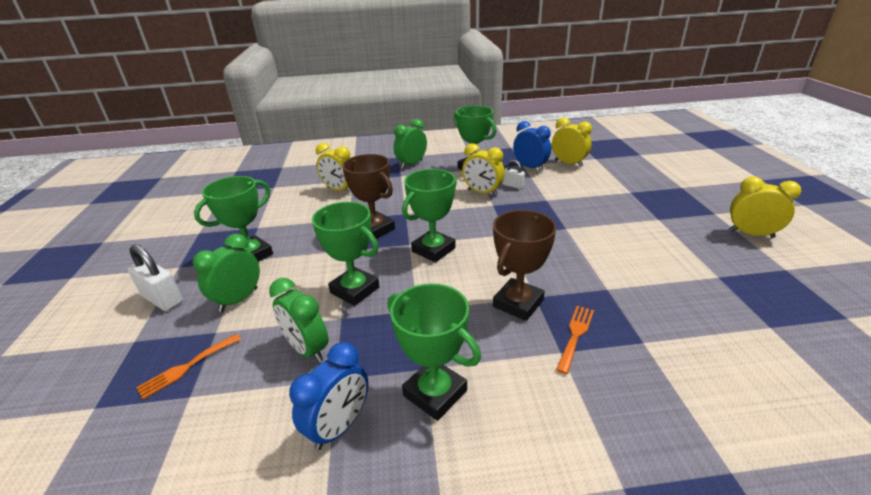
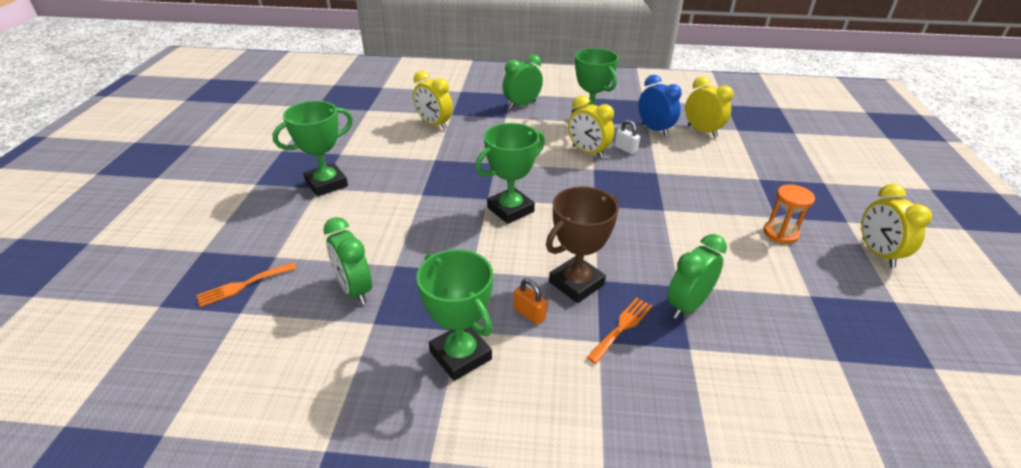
camera: 10 degrees right, 5 degrees up
white padlock [127,244,183,311] -> none
green clock [193,234,260,312] -> green clock moved to [667,234,727,319]
blue clock [289,342,368,450] -> none
green trophy [312,202,379,306] -> none
brown trophy [342,154,395,239] -> none
yellow clock [729,177,801,238] -> yellow clock turned 135 degrees counterclockwise [861,184,932,268]
none -> orange padlock [514,279,547,325]
none -> orange hourglass [764,184,815,244]

